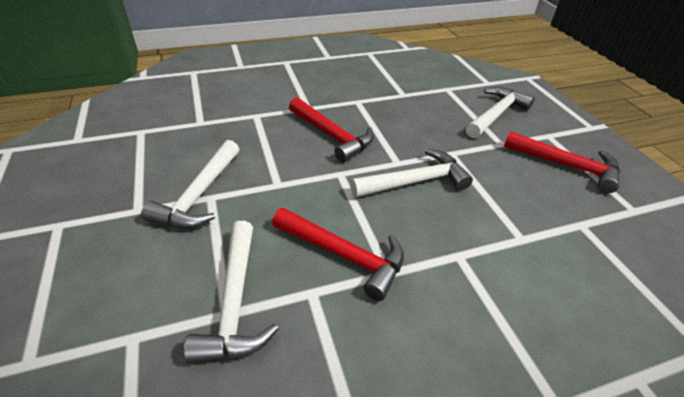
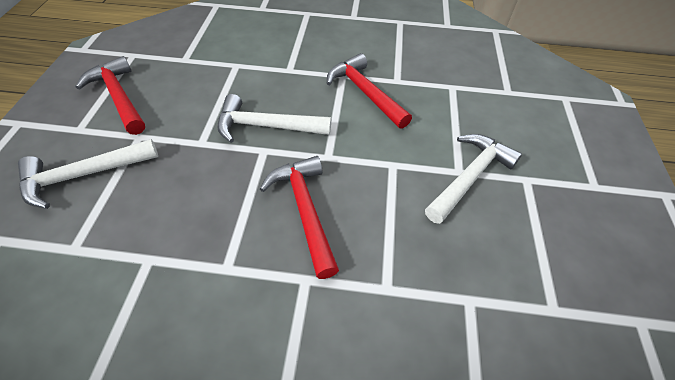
camera: 155 degrees left, 10 degrees up
white hammer [184,221,279,363] -> none

